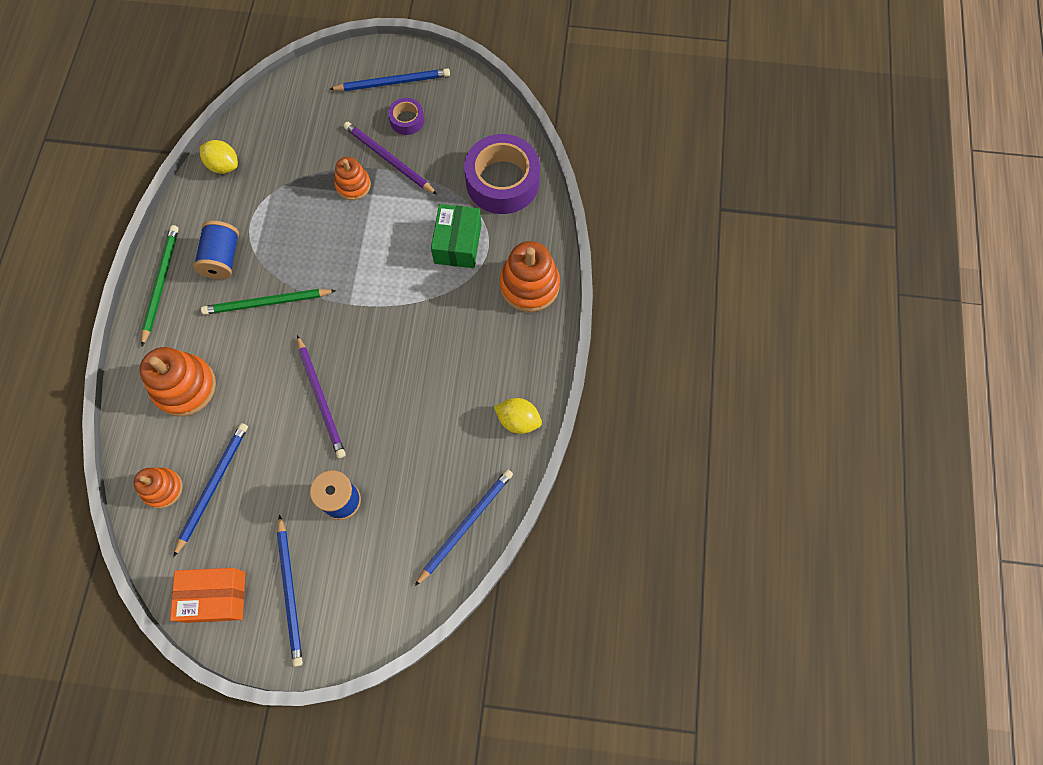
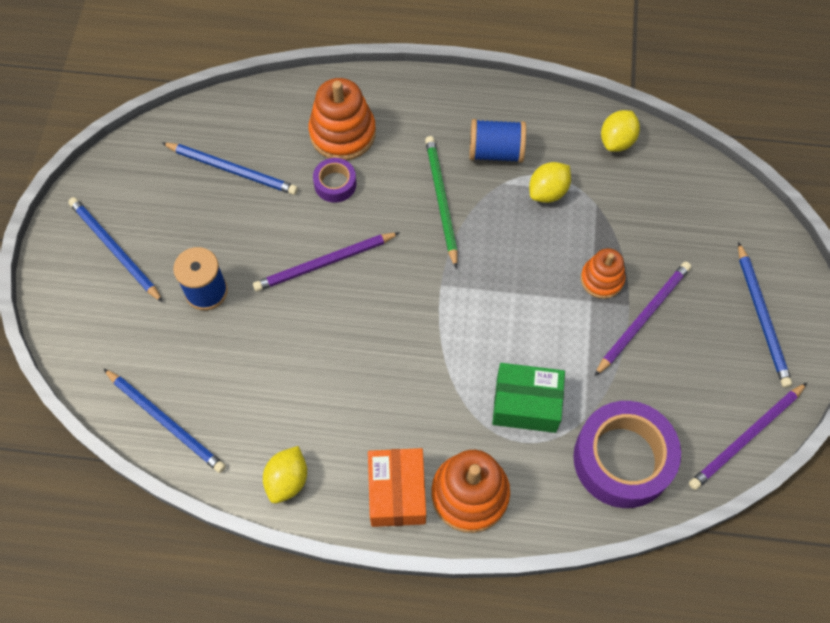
camera: 90 degrees right, 5 degrees down
orange stacking toy [134,468,183,508] -> none
green pencil [141,225,179,346] -> none
orange box [170,568,245,623] -> orange box moved to [368,448,426,527]
blue pencil [277,515,303,667] -> blue pencil turned 60 degrees clockwise [68,197,163,303]
purple tape [388,98,424,135] -> purple tape moved to [313,158,357,203]
none -> yellow lemon [529,162,571,203]
none -> purple pencil [689,383,807,490]

